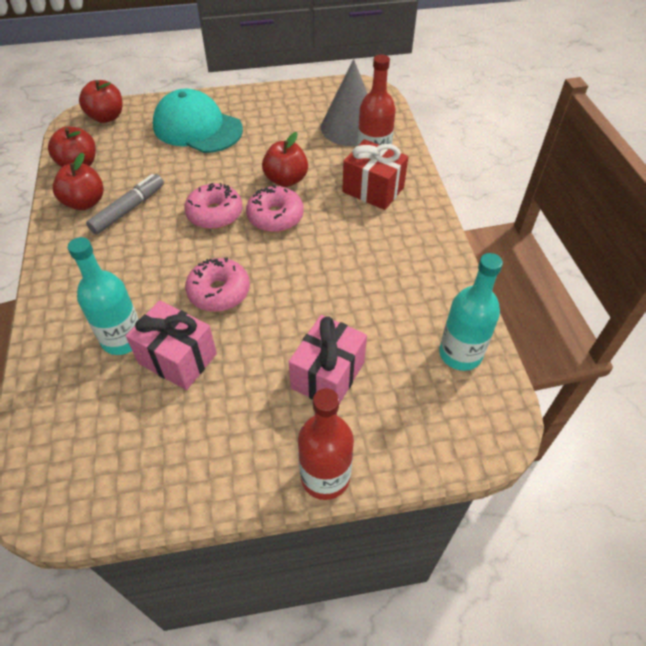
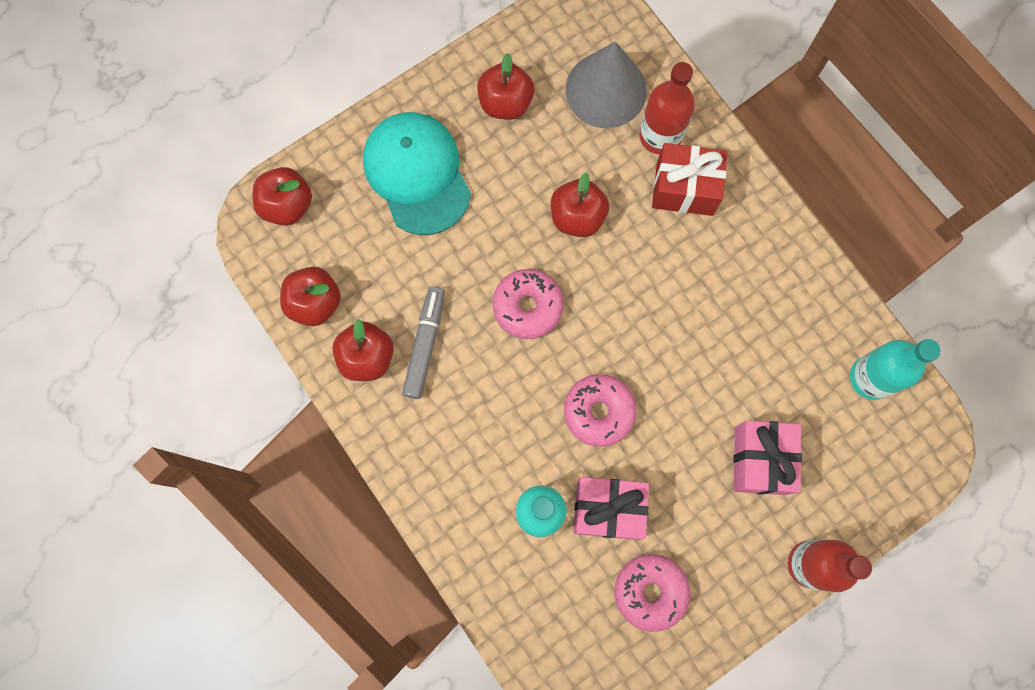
camera: 25 degrees left, 25 degrees up
turquoise cap [153,89,243,153] -> turquoise cap turned 60 degrees clockwise [363,112,471,235]
pink donut [246,184,304,232] -> pink donut moved to [614,554,690,632]
none -> red apple [477,53,534,120]

